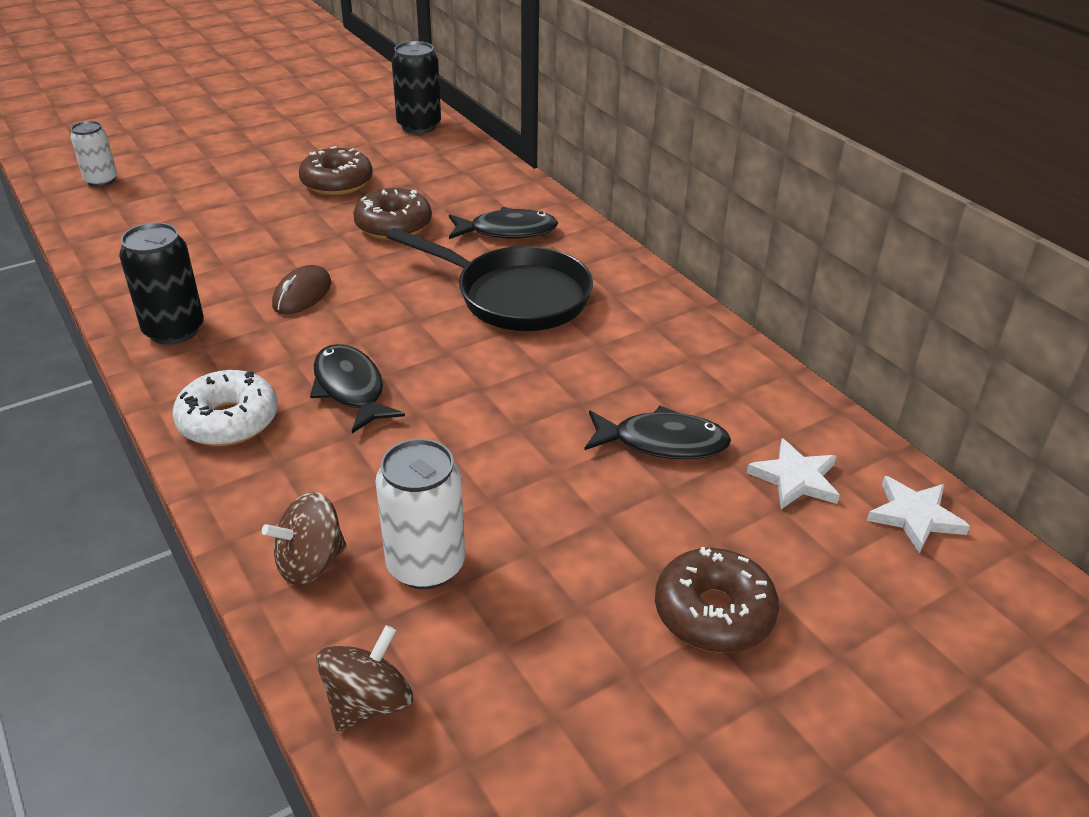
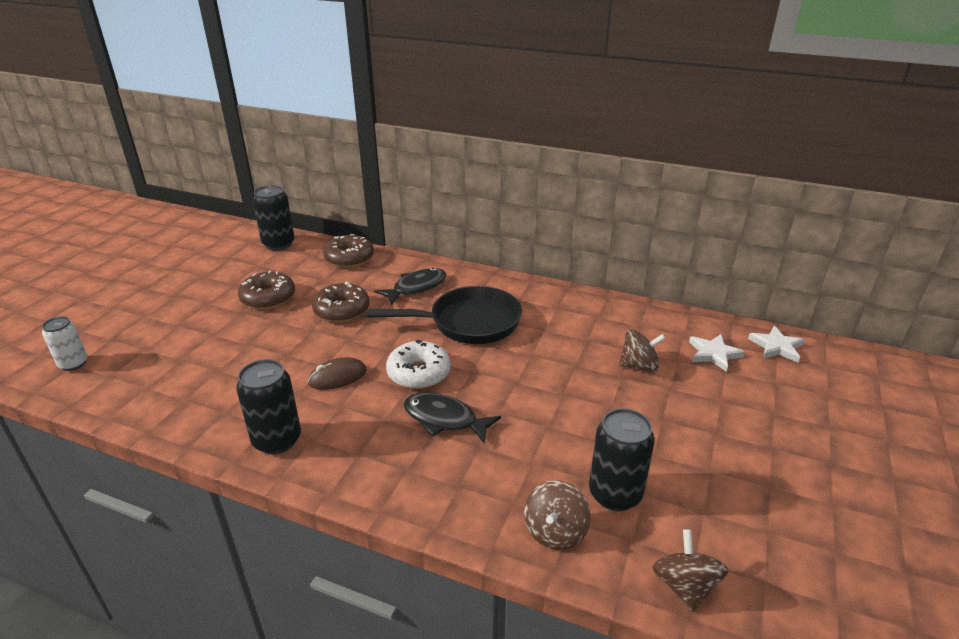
camera: 35 degrees left, 5 degrees down
white donut [172,370,278,446] -> white donut moved to [386,339,451,389]
brown mouse [272,265,331,314] -> brown mouse turned 75 degrees clockwise [308,357,367,390]
white can [375,439,465,589] -> black can [589,408,655,511]
black fish [584,405,731,459] -> brown spinning top [619,329,666,372]
brown donut [655,547,779,653] -> brown donut moved to [323,234,374,268]

